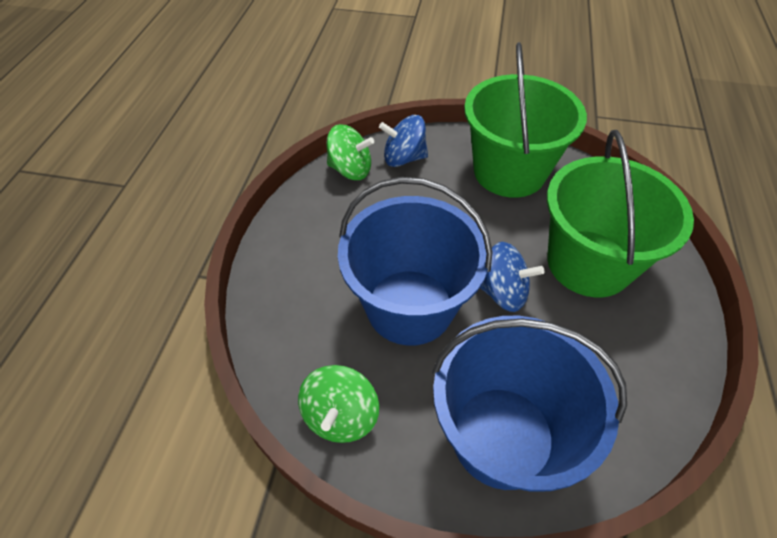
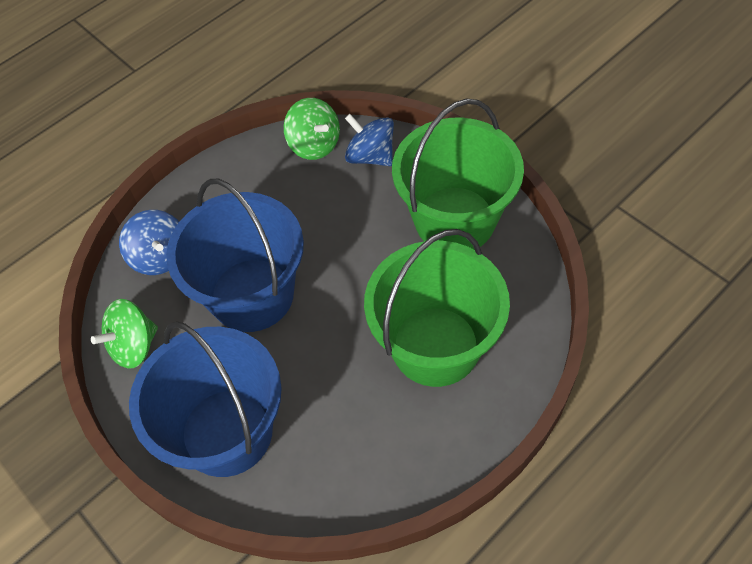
camera: 40 degrees right, 5 degrees up
blue spinning top [480,242,544,312] -> blue spinning top moved to [119,210,179,275]

